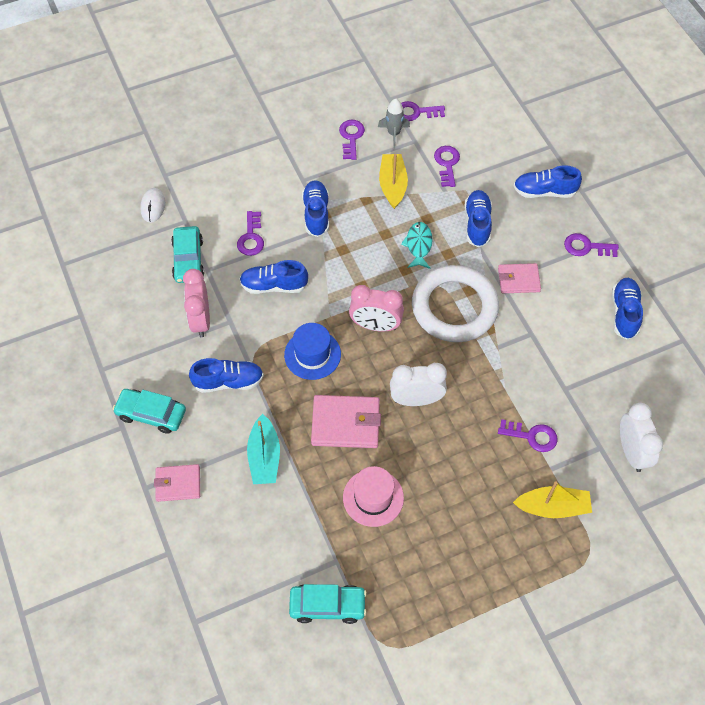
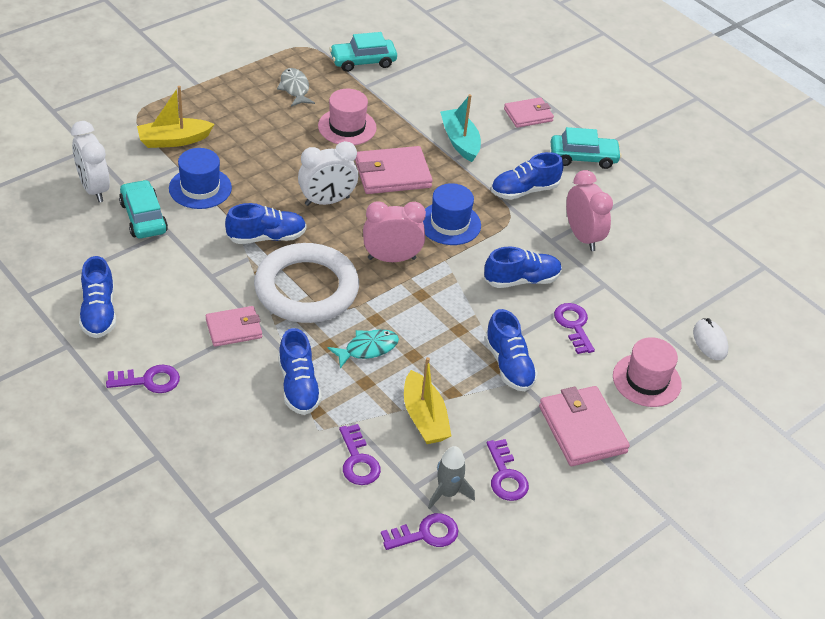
camera: 160 degrees right, 15 degrees down
turquoise car [171,226,204,283] -> turquoise car moved to [119,180,168,239]
turquoise fish [401,222,433,269] -> turquoise fish turned 105 degrees counterclockwise [328,329,399,368]
purple key [498,419,558,452] -> blue hat [169,148,232,209]
blue shoe [514,165,582,198] -> blue shoe moved to [225,203,306,244]
none -> grey fish [277,68,315,107]
none -> pink wallet [539,386,630,466]
none -> pink hat [613,337,682,407]

